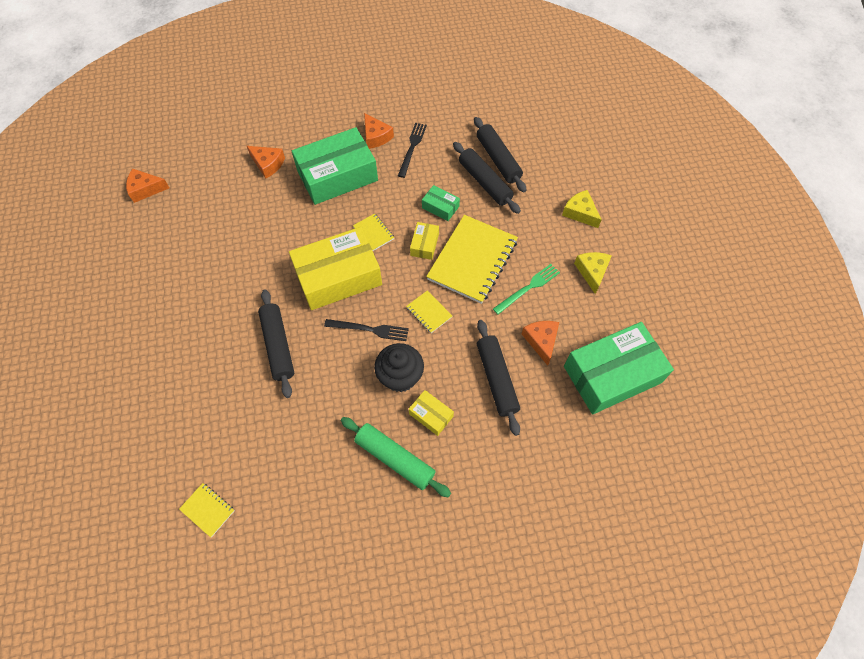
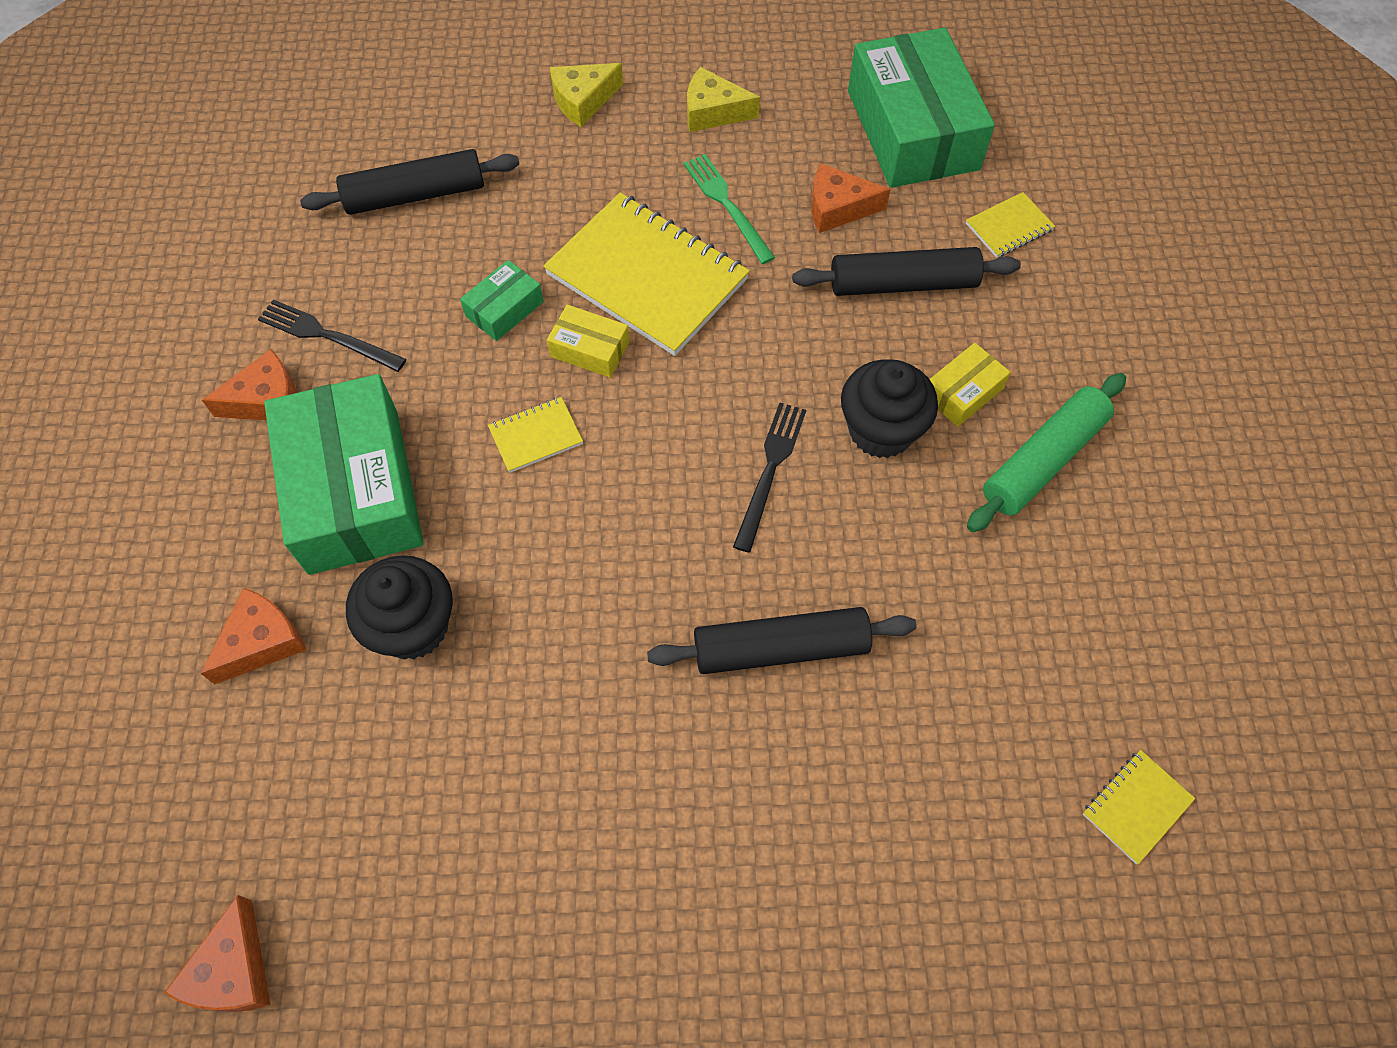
camera: 80 degrees left, 0 degrees up
yellow box [289,227,382,310] -> none
yellow notebook [406,290,452,333] -> yellow notebook moved to [966,192,1055,258]
black rolling pin [453,142,521,214] -> none
none -> black cupcake [346,555,453,660]

